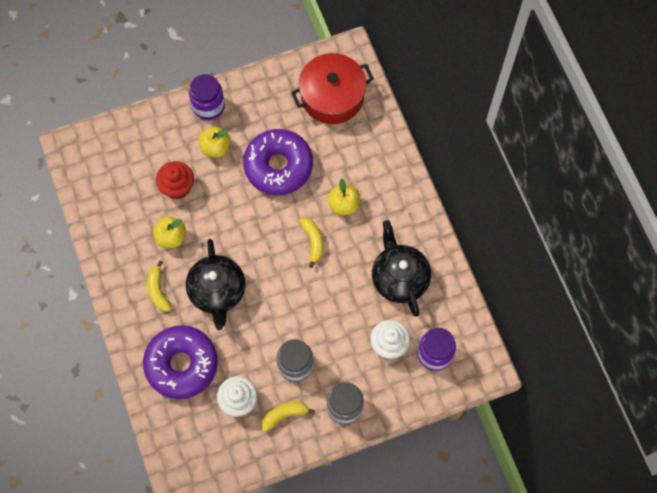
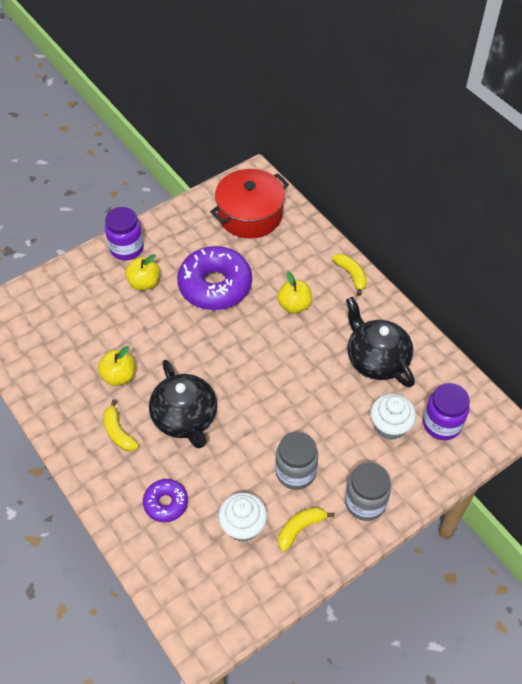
camera: 15 degrees left, 15 degrees down
purple donut [143,325,218,399] -> purple donut [143,479,188,522], size x0.51
red cupcake [156,161,194,199] -> none
yellow banana [299,218,323,268] -> yellow banana moved to [332,254,367,296]

